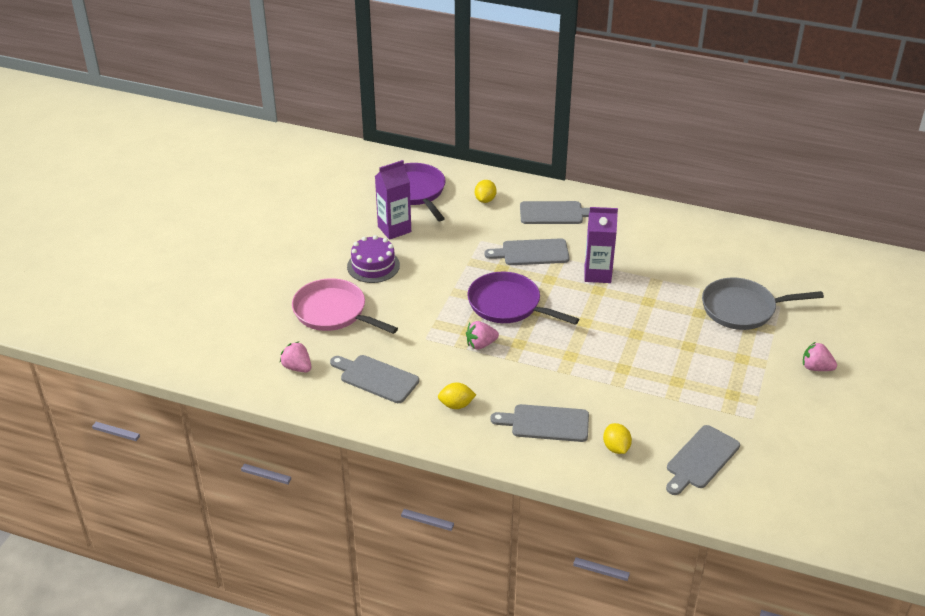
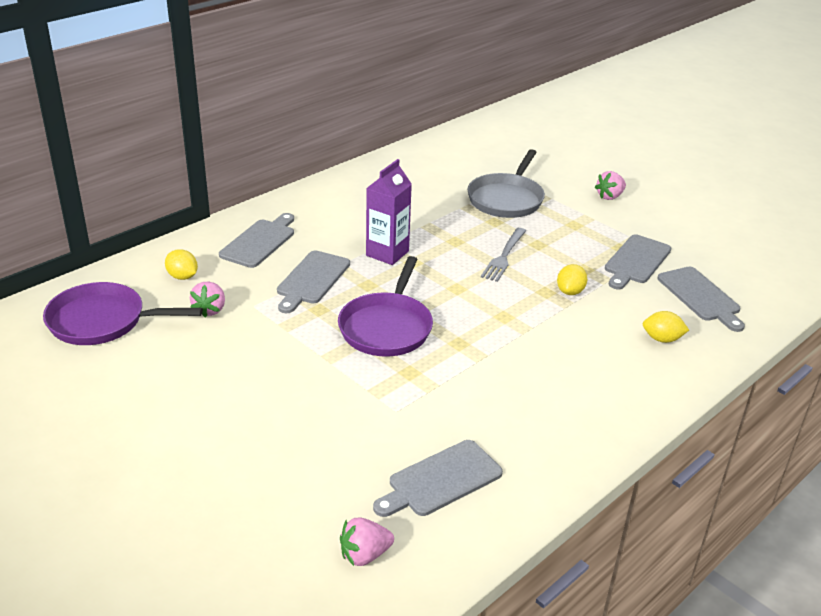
camera: 65 degrees left, 5 degrees down
pink pan [292,278,398,334] -> none
purple cake [347,235,400,283] -> none
purple carton [375,160,411,240] -> none
yellow lemon [438,383,476,409] -> yellow lemon moved to [557,264,587,295]
pink strawberry [466,321,499,350] -> pink strawberry moved to [190,282,225,318]
purple pan [467,272,579,325] -> purple pan turned 45 degrees counterclockwise [338,256,433,356]
grey cutting board [491,404,589,442] -> grey cutting board moved to [605,234,671,289]
none -> grey fork [481,228,526,282]

